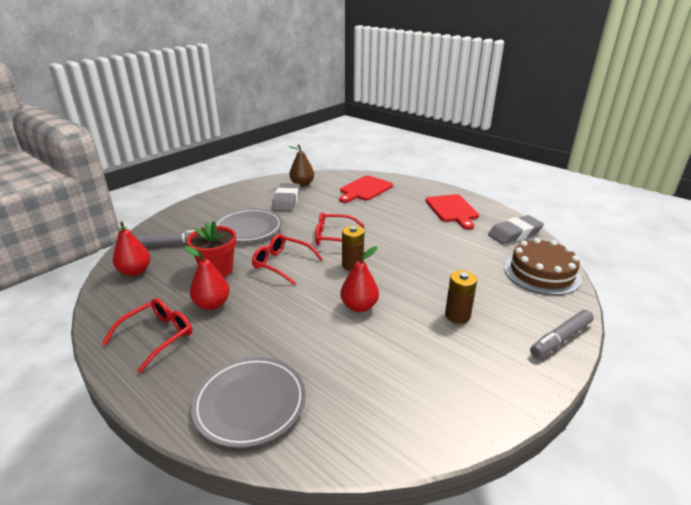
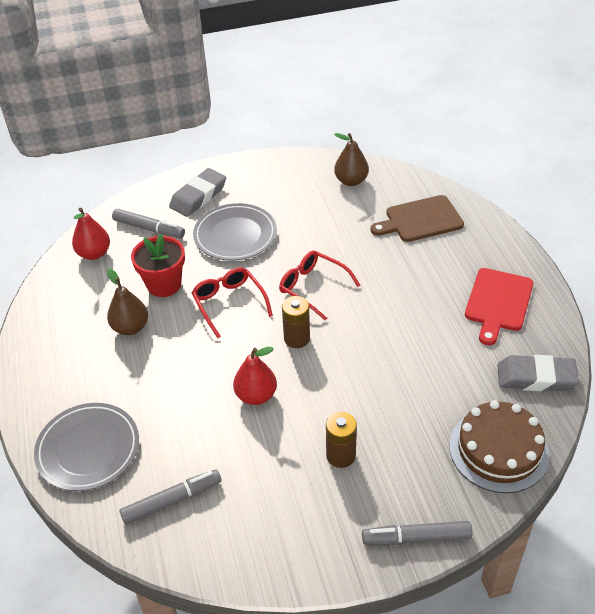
camera: 35 degrees right, 15 degrees up
red glasses [102,298,192,373] -> none
red pear [185,246,230,310] -> brown pear [107,268,148,335]
grey eraser [272,183,300,211] -> grey eraser moved to [169,168,226,217]
red cutting board [339,175,393,203] -> brown cutting board [370,195,464,242]
none -> grey marker [119,469,222,525]

